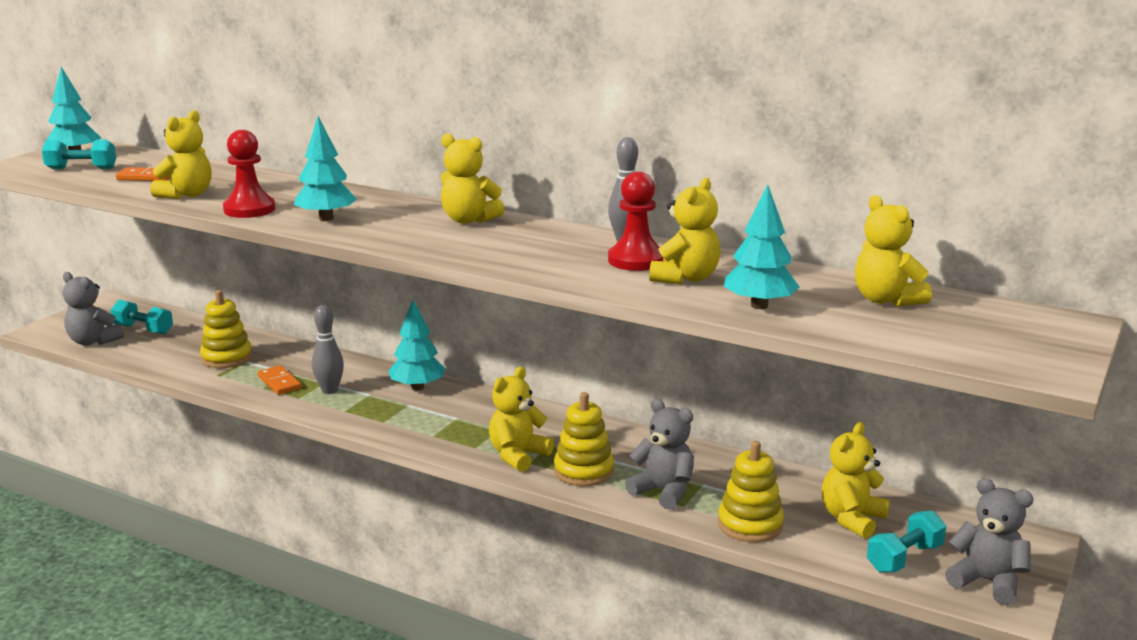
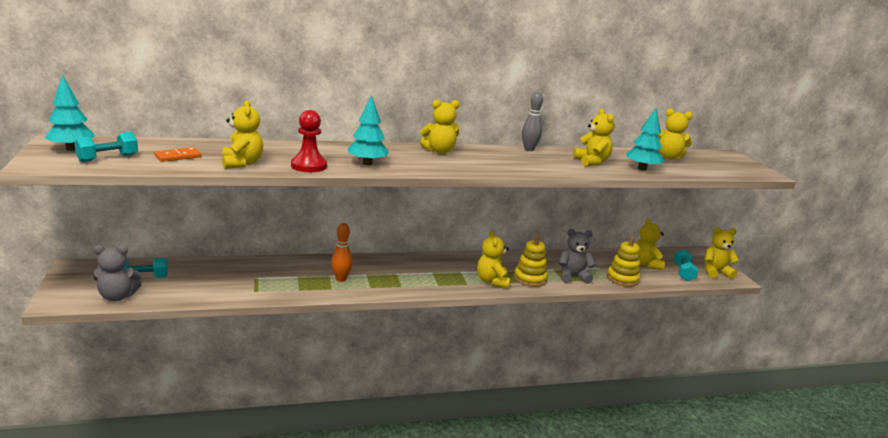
camera: 45 degrees left, 0 degrees up
yellow stacking toy [200,290,252,368] -> none
orange domino [258,365,302,395] -> none
grey bowling pin [312,305,344,394] -> orange bowling pin [331,223,353,282]
turquoise tree [388,300,446,390] -> none
red pawn [608,172,663,271] -> none
grey teddy bear [945,478,1034,605] -> yellow teddy bear [704,228,739,279]

